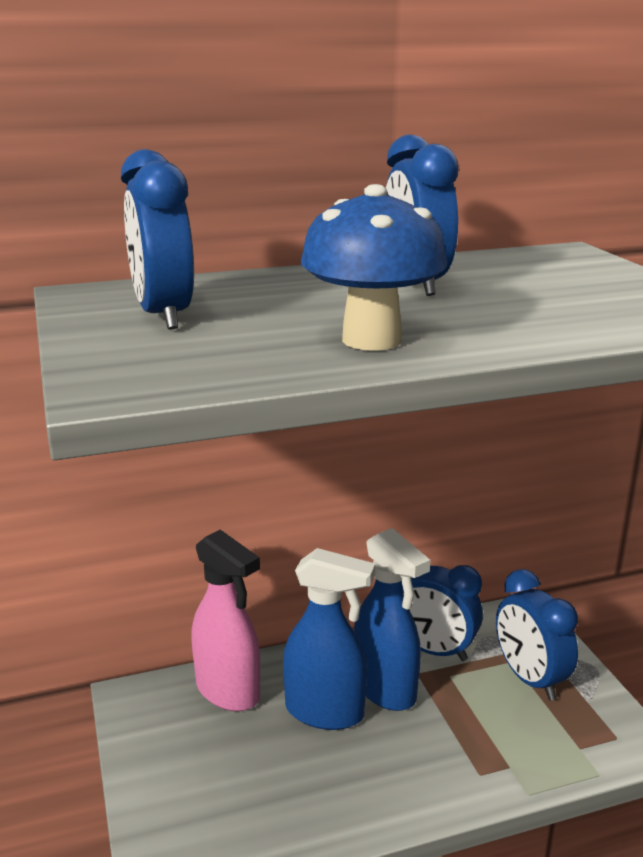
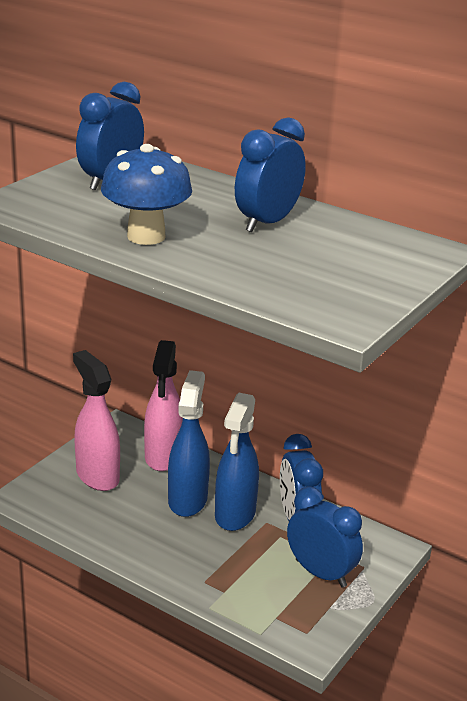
camera: 50 degrees right, 5 degrees up
blue spray bottle [283,548,375,730] -> blue spray bottle turned 150 degrees counterclockwise [168,370,210,517]
blue clock [496,569,578,700] -> blue clock turned 105 degrees clockwise [287,486,363,588]
none -> pink spray bottle [73,350,120,491]

